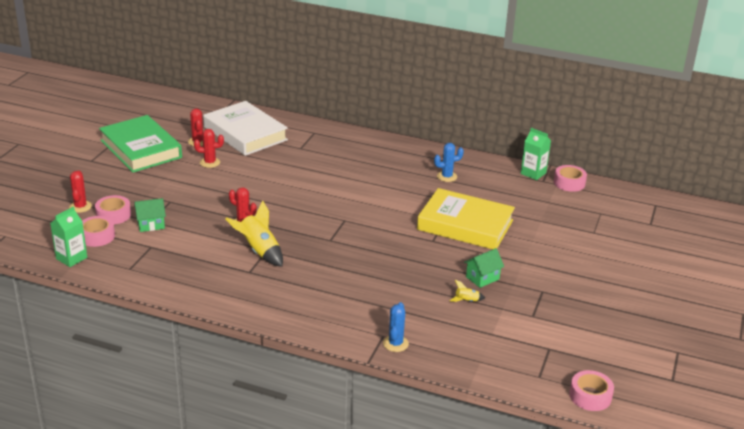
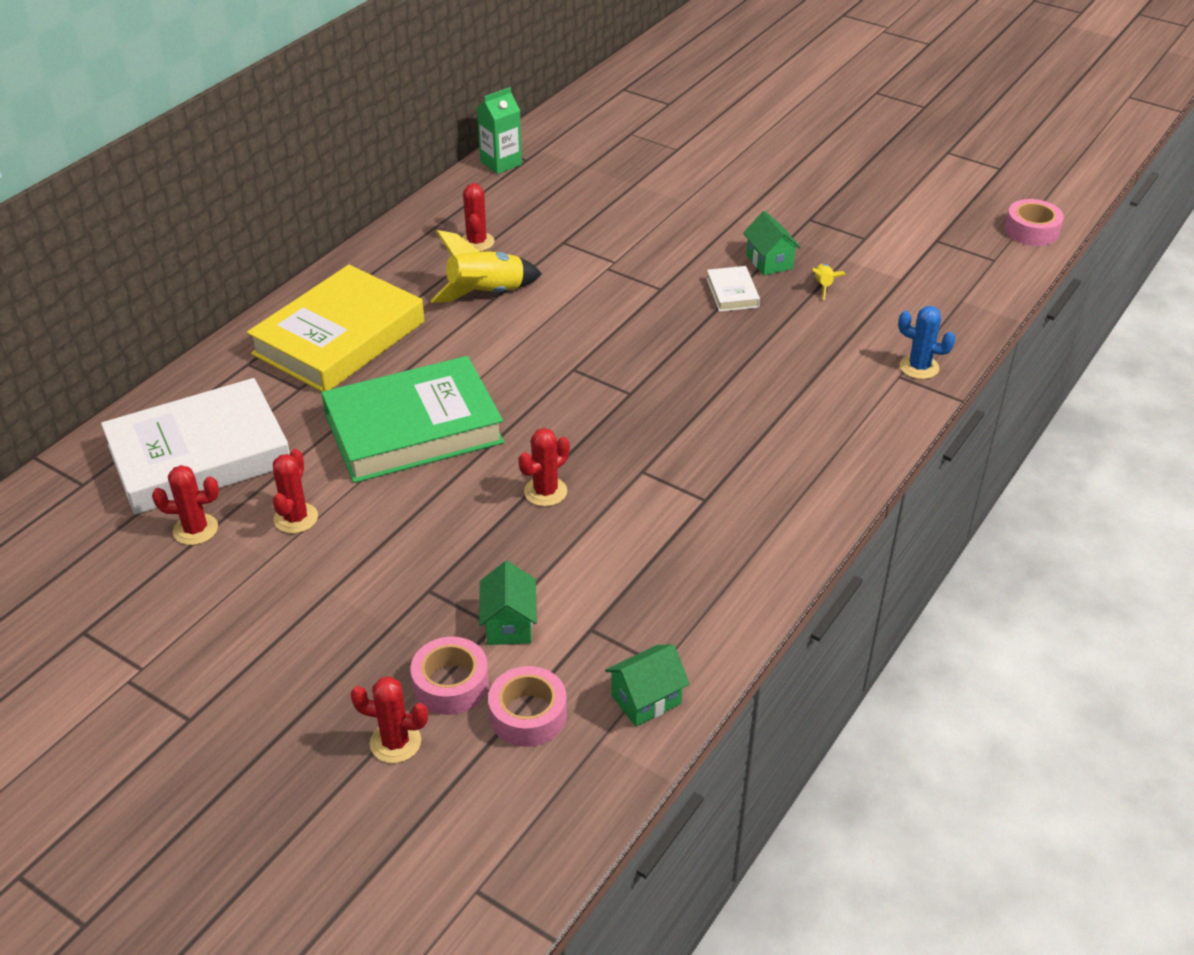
camera: 75 degrees left, 10 degrees up
green carton [50,207,87,267] -> none
green book [99,115,182,173] -> green book moved to [321,356,504,483]
yellow rocket [225,200,283,267] -> yellow rocket moved to [431,230,542,303]
yellow book [417,188,515,249] -> yellow book moved to [247,265,425,392]
blue cactus [434,143,464,182] -> red cactus [462,183,494,252]
pink tape [554,165,587,192] -> none
none -> green house [605,644,690,727]
none -> white book [706,266,760,312]

